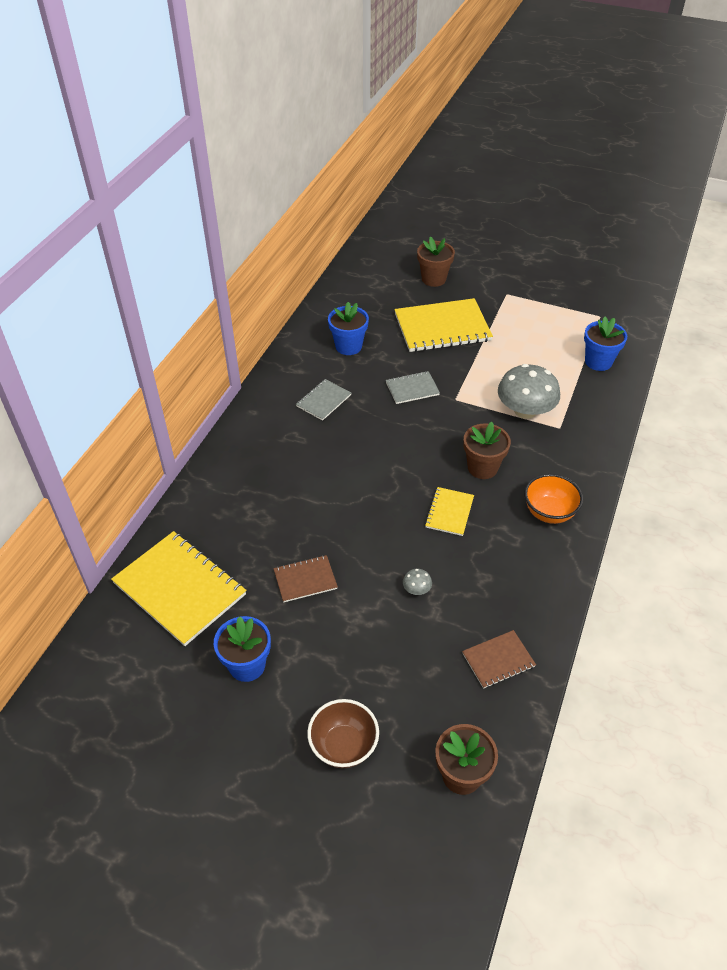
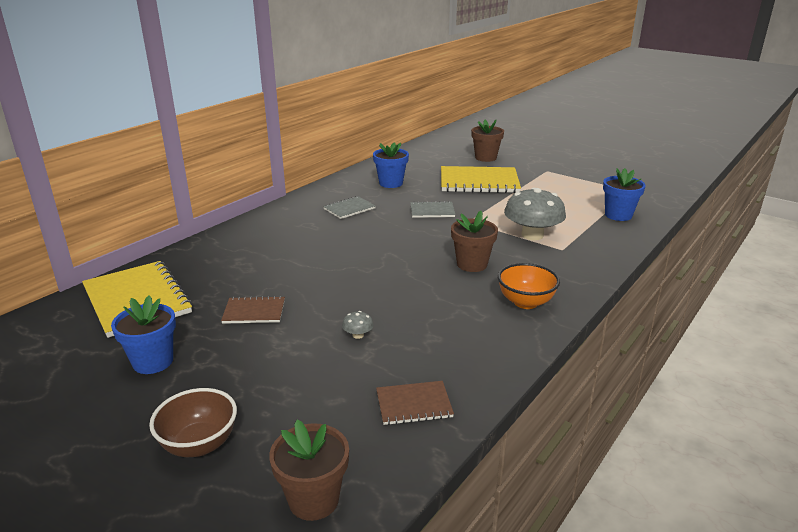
camera: 15 degrees right, 20 degrees down
yellow notebook [425,487,474,536] -> none

